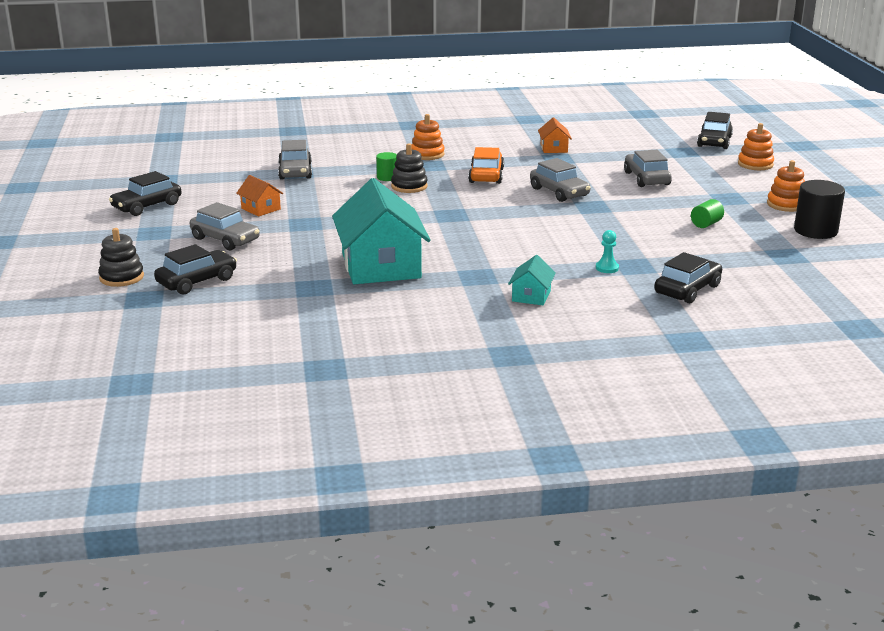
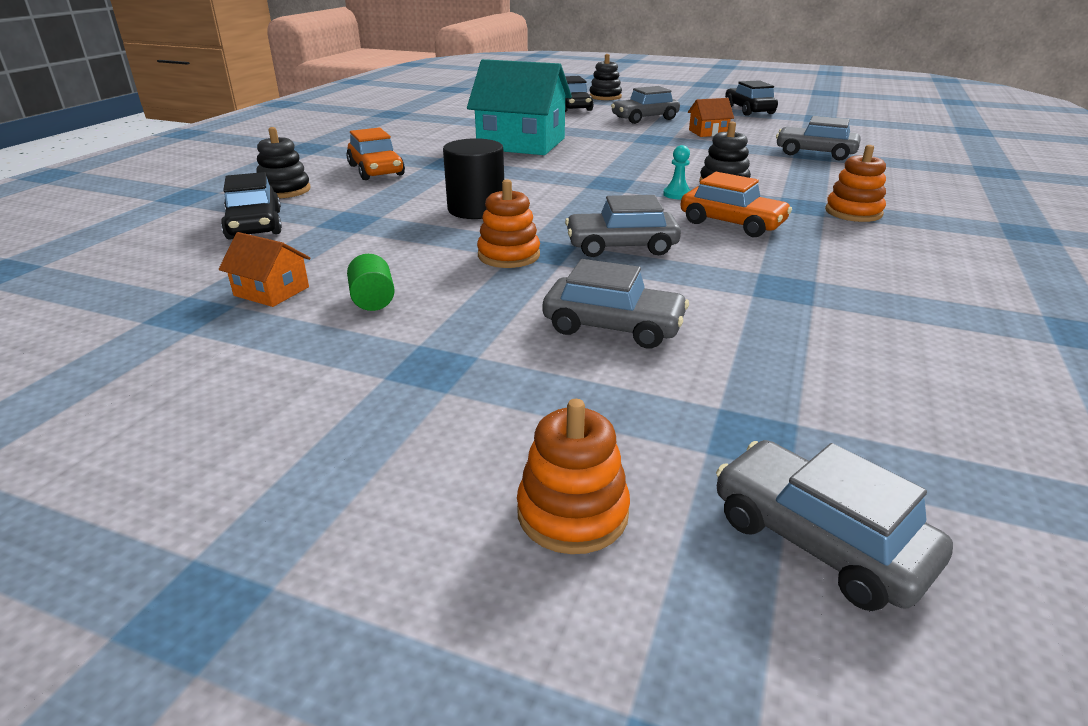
camera: 120 degrees right, 5 degrees up
green cylinder [376,152,397,181] -> none
turquoise house [508,255,556,305] -> orange car [347,127,405,180]
orange house [538,117,572,153] -> orange house moved to [219,232,311,307]
turquoise pawn [596,230,619,273] -> turquoise pawn moved to [663,145,691,199]
black car [697,112,733,149] -> grey car [716,440,953,611]
orange stacking toy [767,160,805,212] -> orange stacking toy moved to [477,179,540,268]
black cylinder [794,180,845,239] -> black cylinder moved to [443,138,504,219]
none -> black stacking toy [256,127,311,198]

